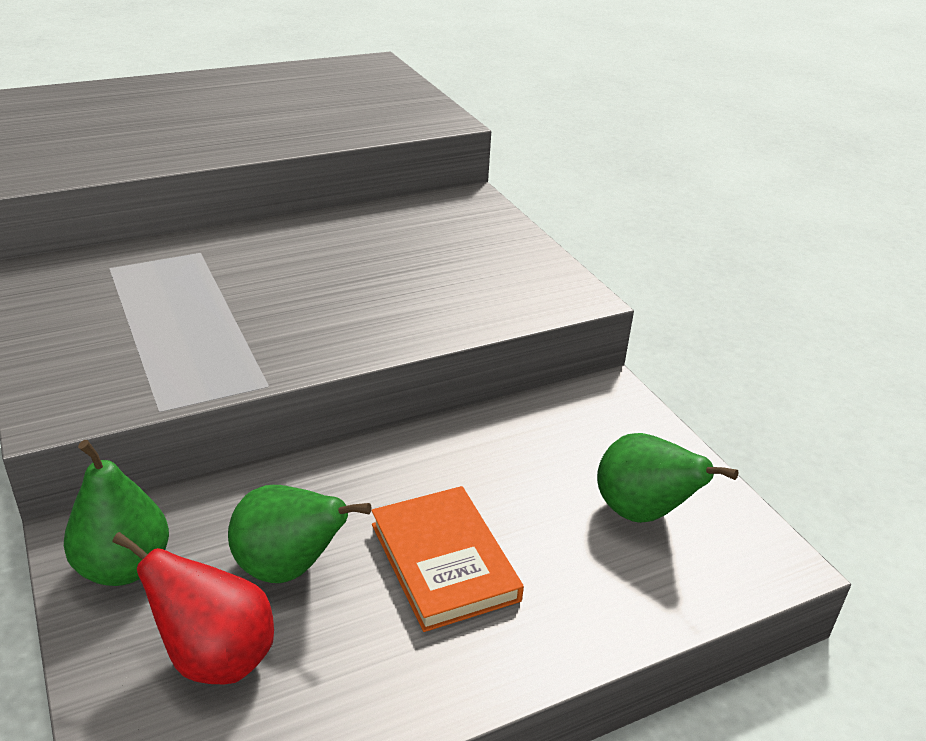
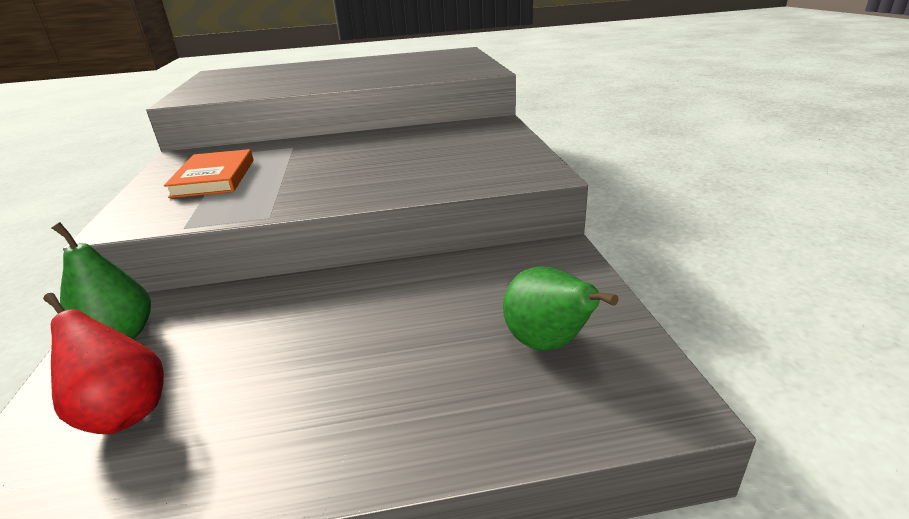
camera: 20 degrees right, 5 degrees down
green pear [228,485,371,583] -> none
orange book [372,486,524,632] -> orange book moved to [164,149,254,198]

